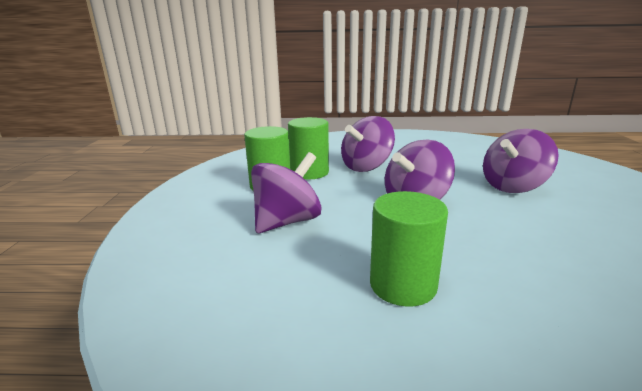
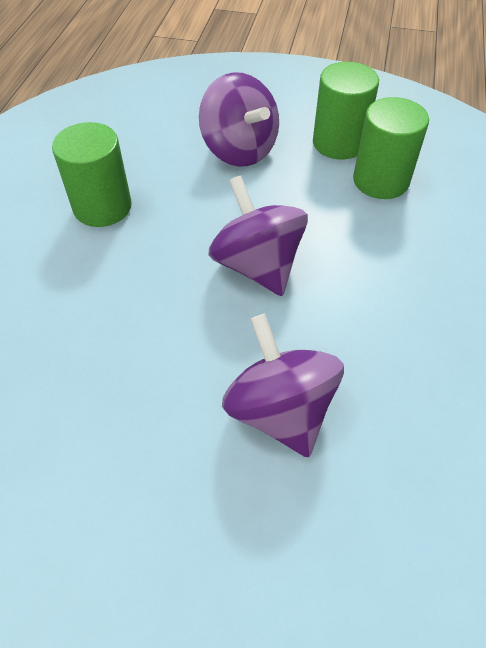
camera: 100 degrees right, 30 degrees up
purple spinning top [341,116,395,172] -> none

